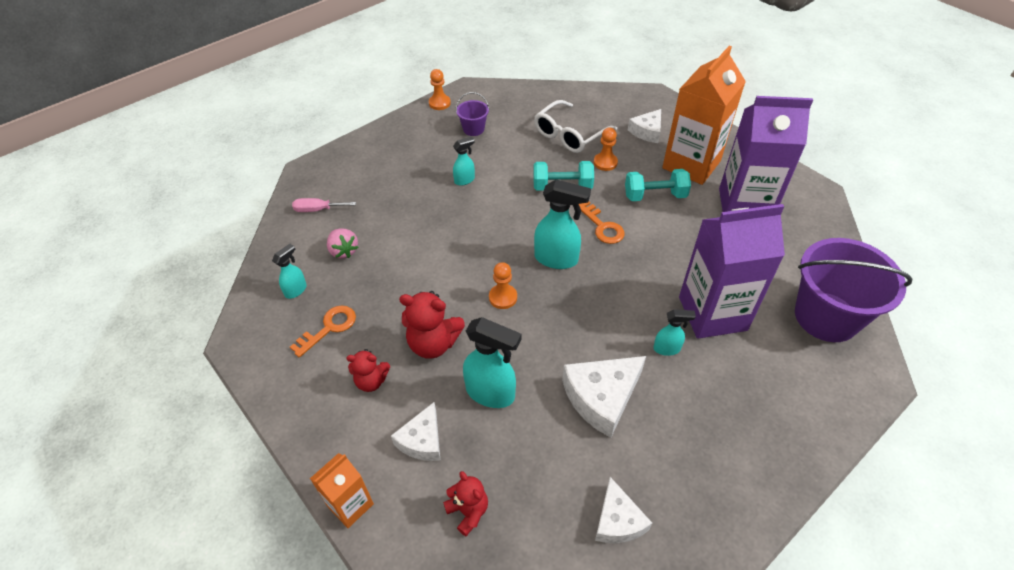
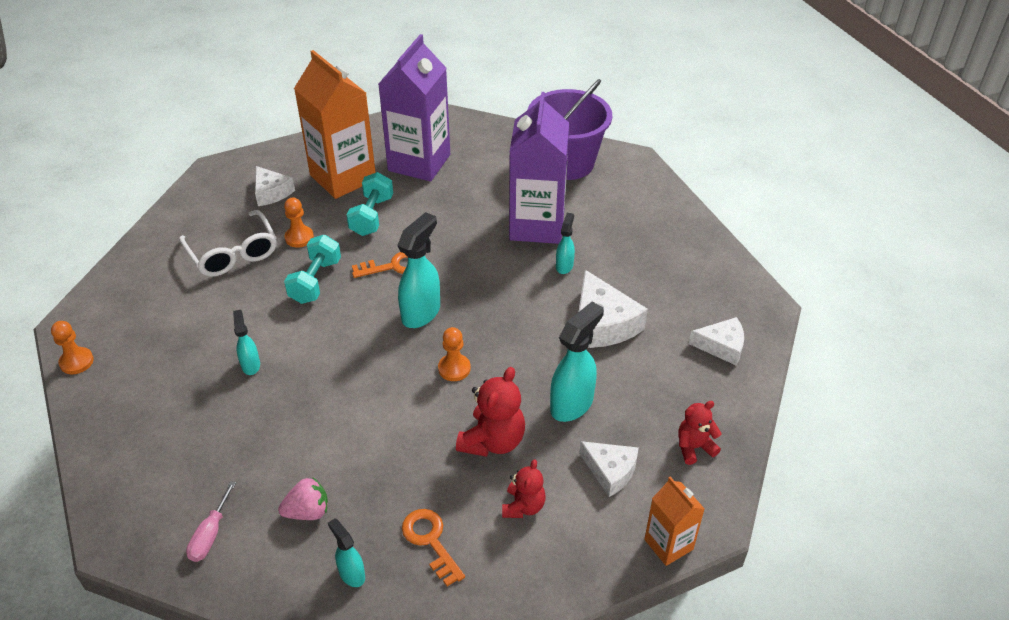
camera: 75 degrees left, 5 degrees down
purple bucket [456,92,489,136] -> none

